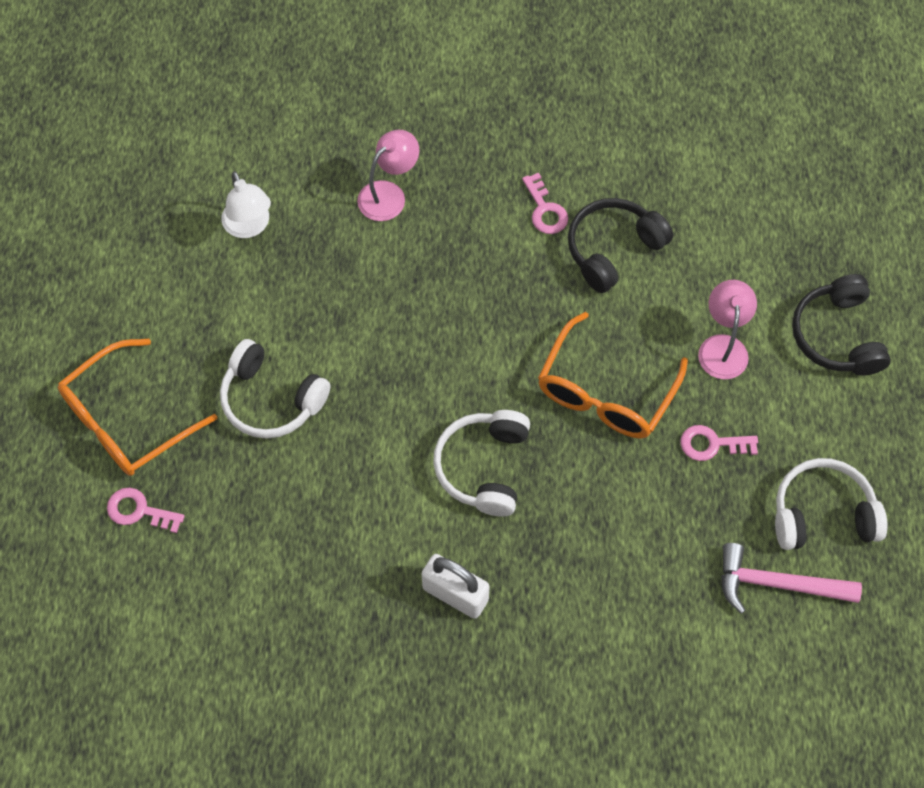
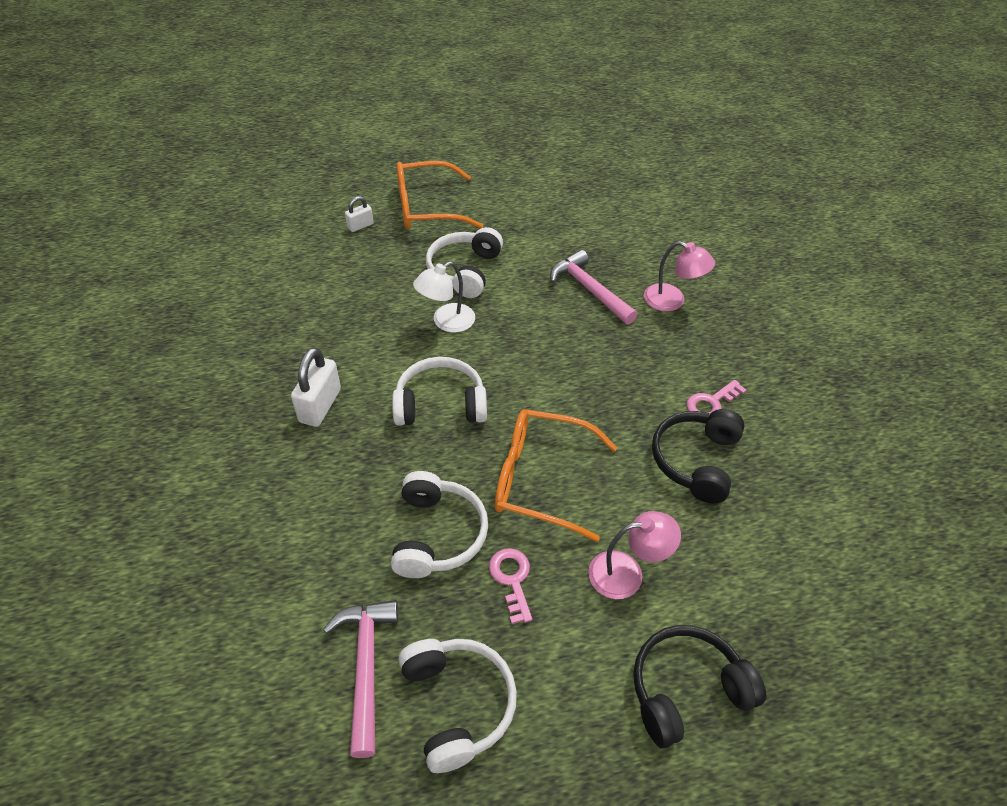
camera: 75 degrees right, 15 degrees down
orange glasses [58,339,217,476] -> orange glasses turned 45 degrees counterclockwise [397,161,483,229]
pink key [107,488,185,533] -> white padlock [345,196,374,232]
white lamp [221,171,271,238] -> white lamp moved to [413,261,475,333]
black headphones [568,198,673,293] -> black headphones turned 105 degrees counterclockwise [652,409,745,503]
none -> white headphones [391,471,488,578]
none -> pink hammer [550,250,638,325]

